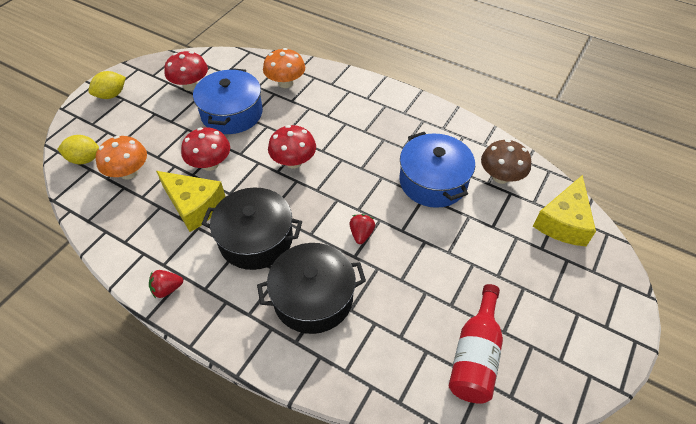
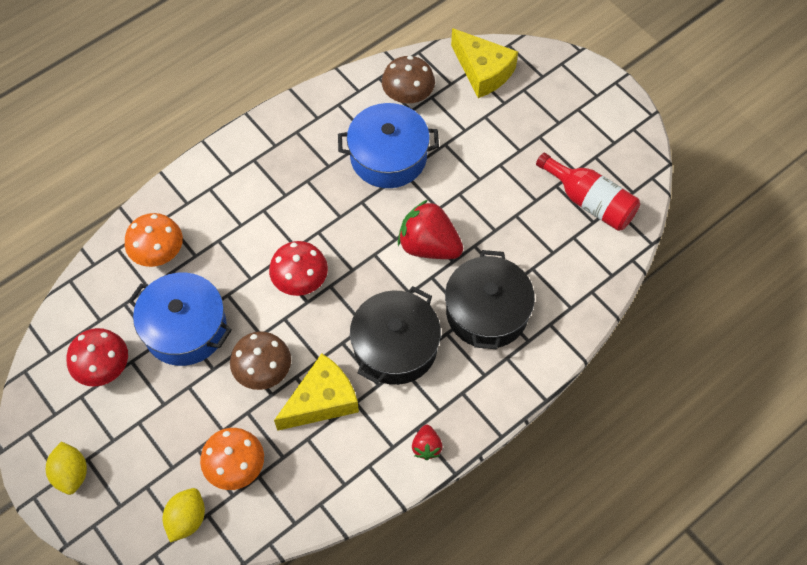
camera: 70 degrees left, 10 degrees up
red mushroom [181,127,230,171] -> brown mushroom [230,331,291,390]
red strawberry [349,214,375,244] -> red strawberry [398,200,463,259], size x2.00

